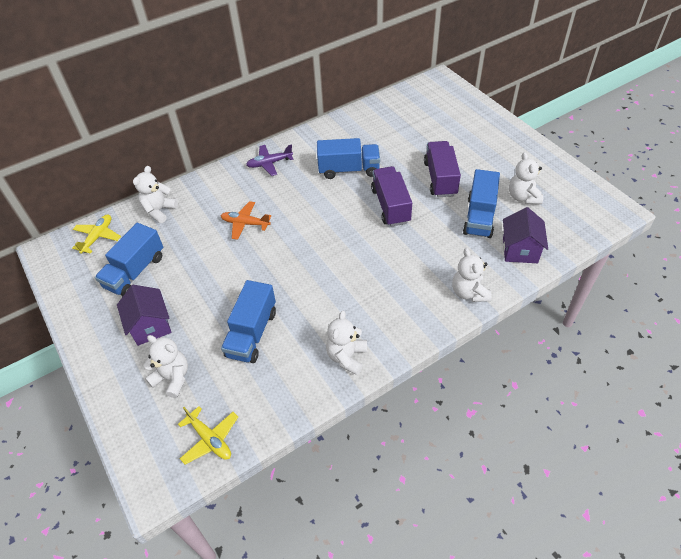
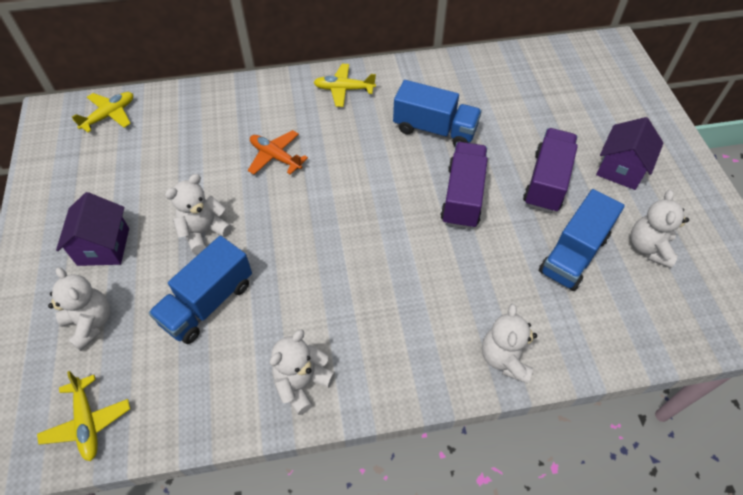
camera: 20 degrees right, 5 degrees up
blue truck [95,223,163,296] -> none
white teddy bear [133,166,178,223] -> white teddy bear moved to [165,174,232,254]
purple plane [246,144,294,176] -> yellow plane [313,64,376,107]
purple house [503,207,548,263] -> purple house moved to [596,117,663,190]

